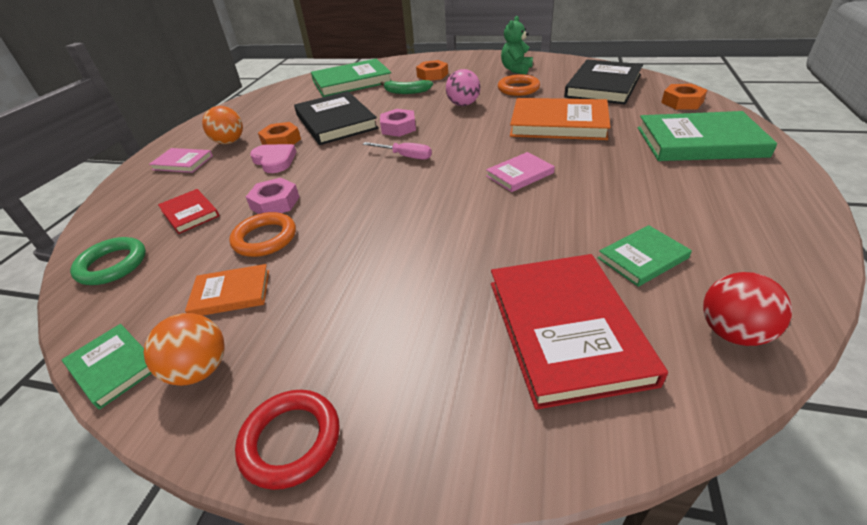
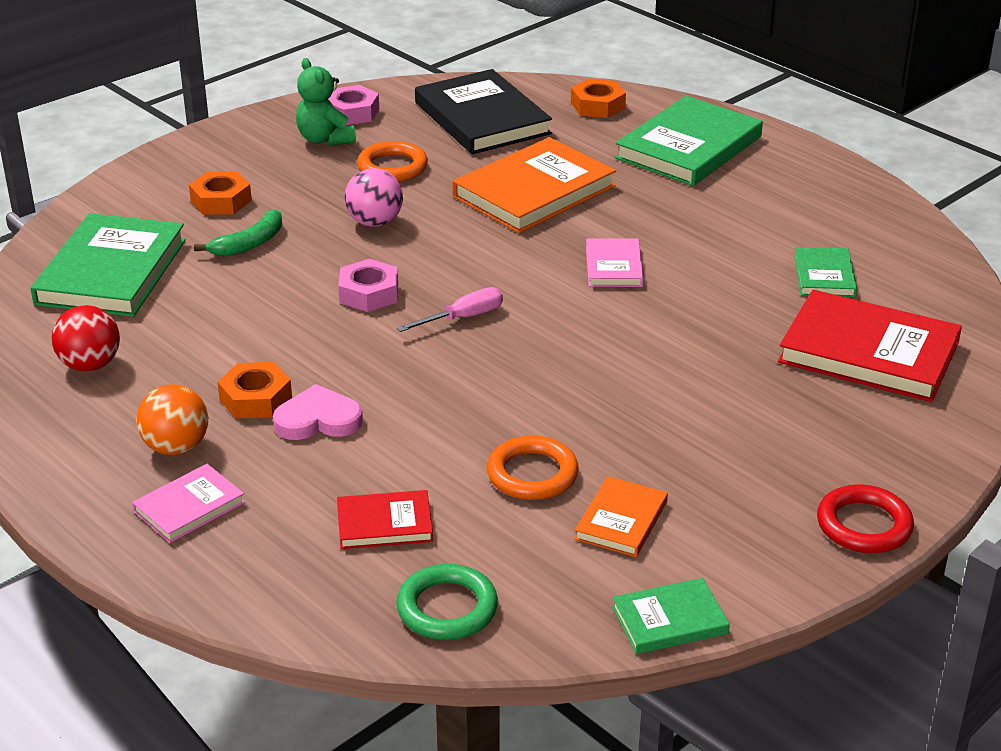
camera: 60 degrees left, 5 degrees down
orange ball [143,313,225,386] -> none
pink nut [246,178,299,214] -> pink nut moved to [328,85,379,125]
black book [294,91,378,145] -> none
red ball [703,272,792,346] -> red ball moved to [52,305,120,372]

